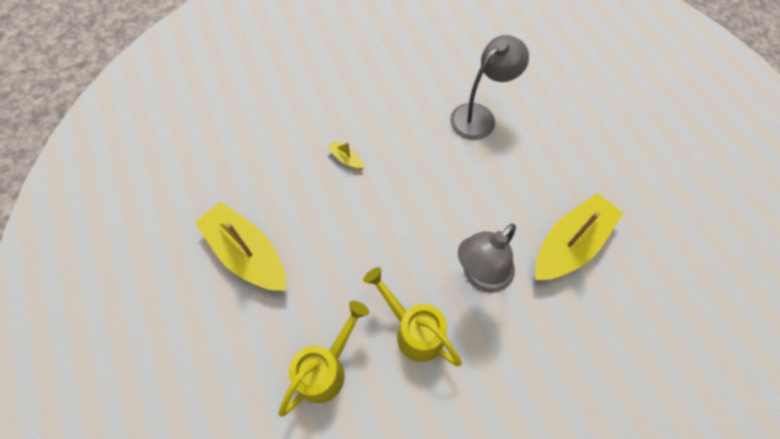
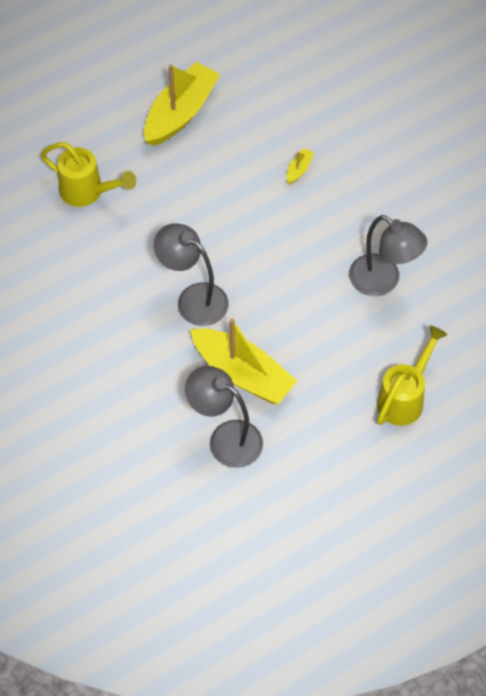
camera: 80 degrees right, 5 degrees down
yellow watering can [363,267,462,366] -> yellow watering can moved to [377,325,447,426]
none -> grey lamp [185,366,263,468]

